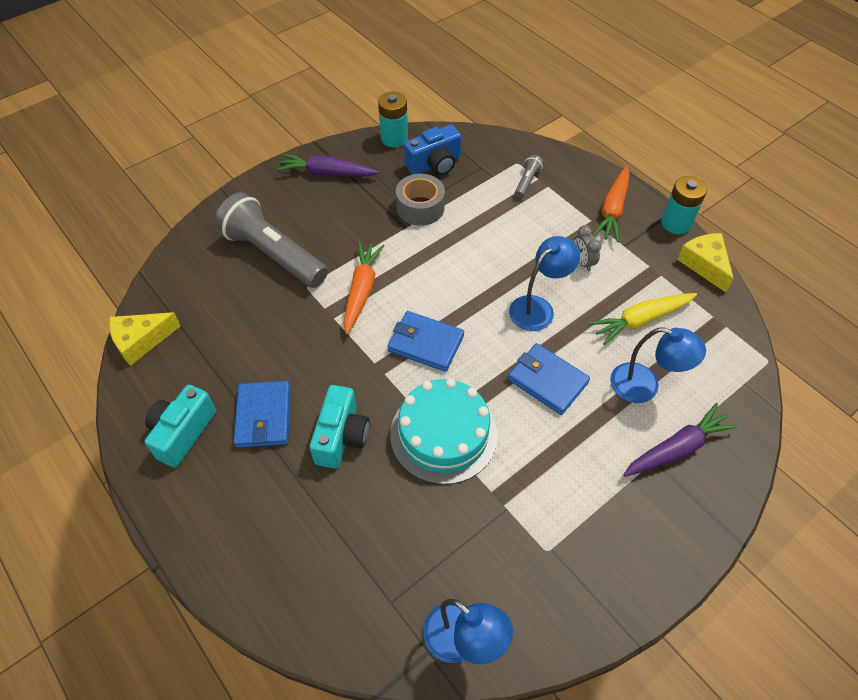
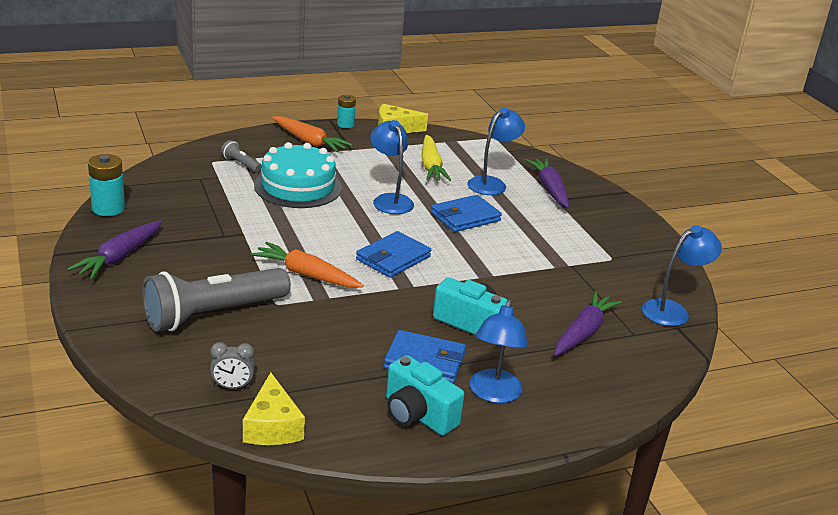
camera: 75 degrees left, 25 degrees down
turquoise cake [390,378,498,484] -> turquoise cake moved to [254,142,342,208]
grey tape [396,174,445,226] -> none
blue camera [404,125,461,175] -> none
grey clock [574,225,602,271] -> grey clock moved to [210,342,255,389]
turquoise battery [661,176,707,234] -> turquoise battery [337,95,356,128], size x0.66
none -> blue lamp [470,299,528,403]
none -> purple carrot [554,291,622,356]

